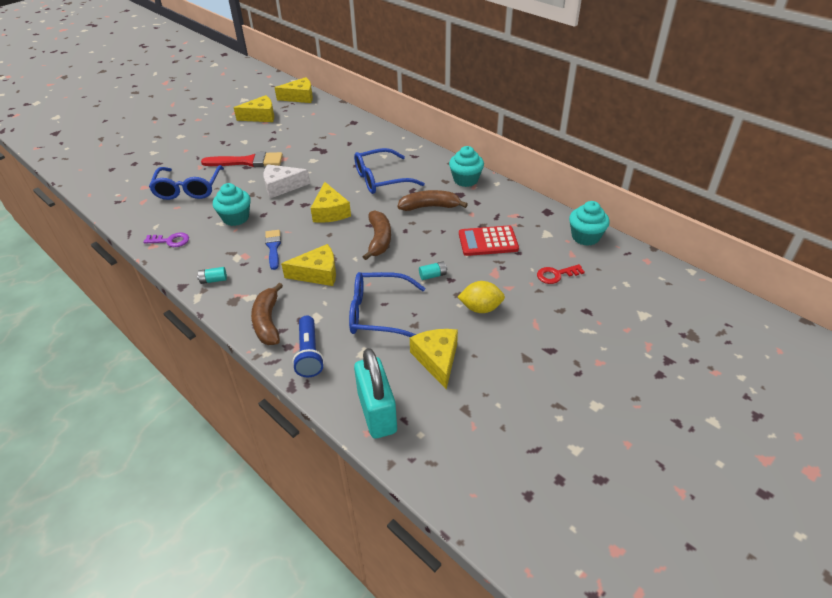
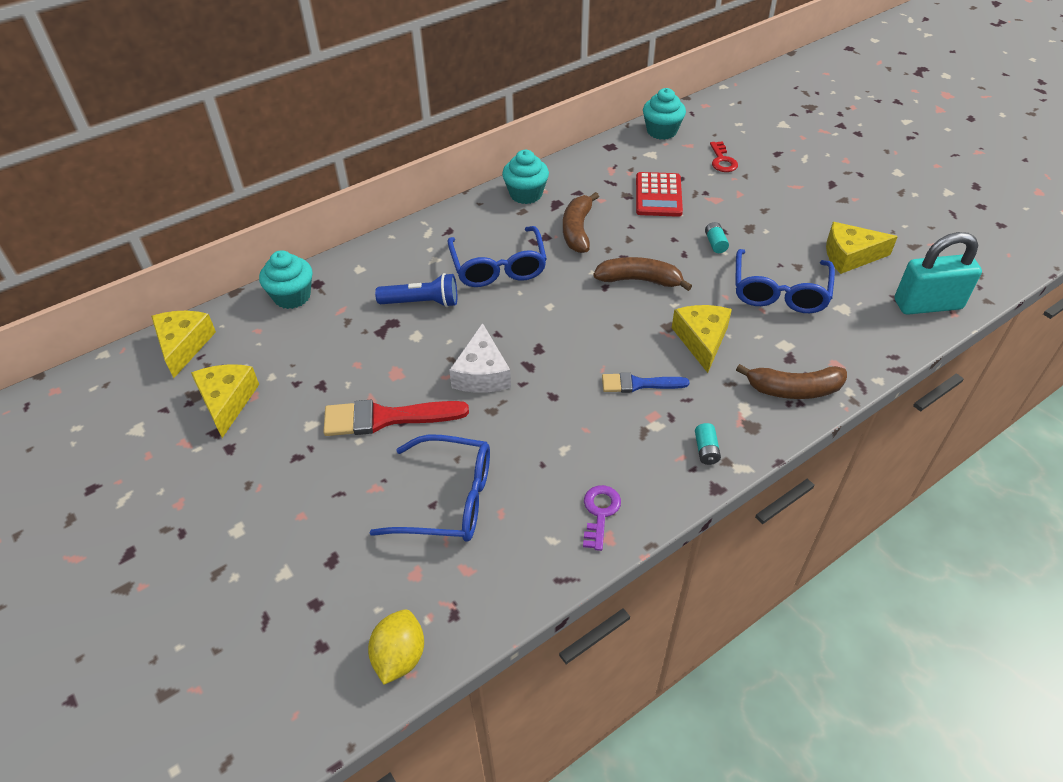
camera: 80 degrees left, 5 degrees up
red brush [201,151,283,167] -> red brush turned 105 degrees counterclockwise [323,400,469,436]
turquoise cupcake [213,183,251,226] -> turquoise cupcake moved to [259,250,313,309]
blue flashlight [292,316,324,377] -> blue flashlight moved to [375,273,457,307]
yellow cheese [311,182,351,223] -> none
yellow lemon [458,281,505,313] -> yellow lemon moved to [368,609,424,684]

